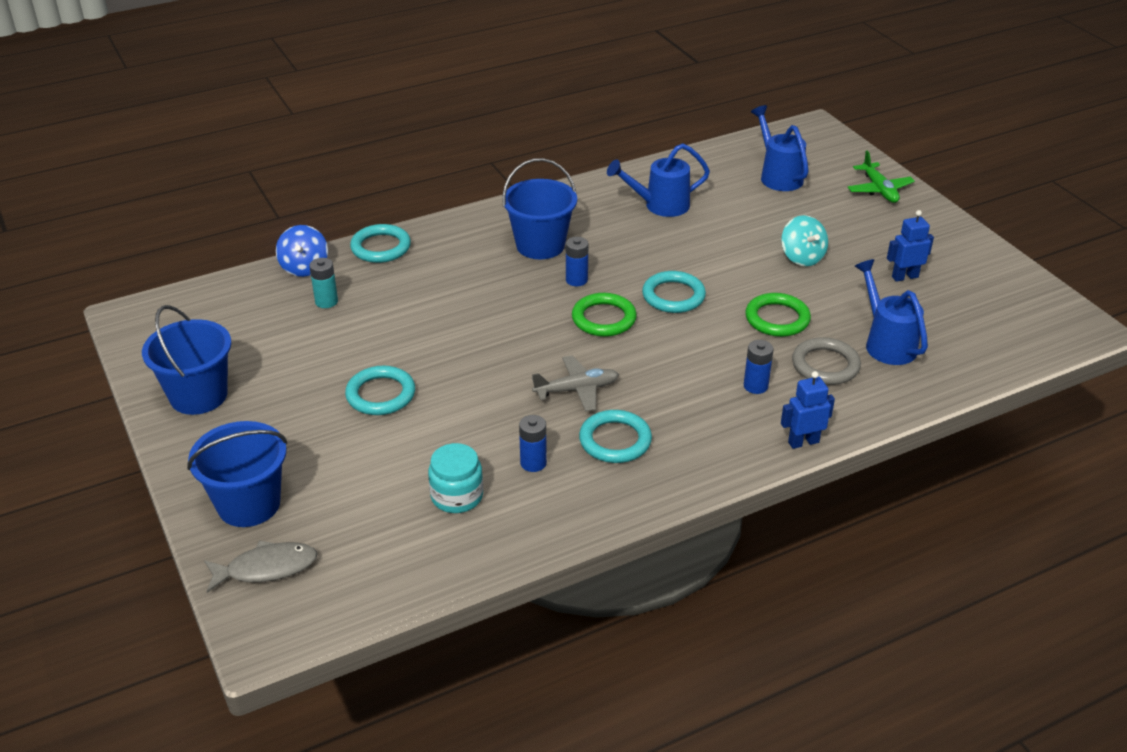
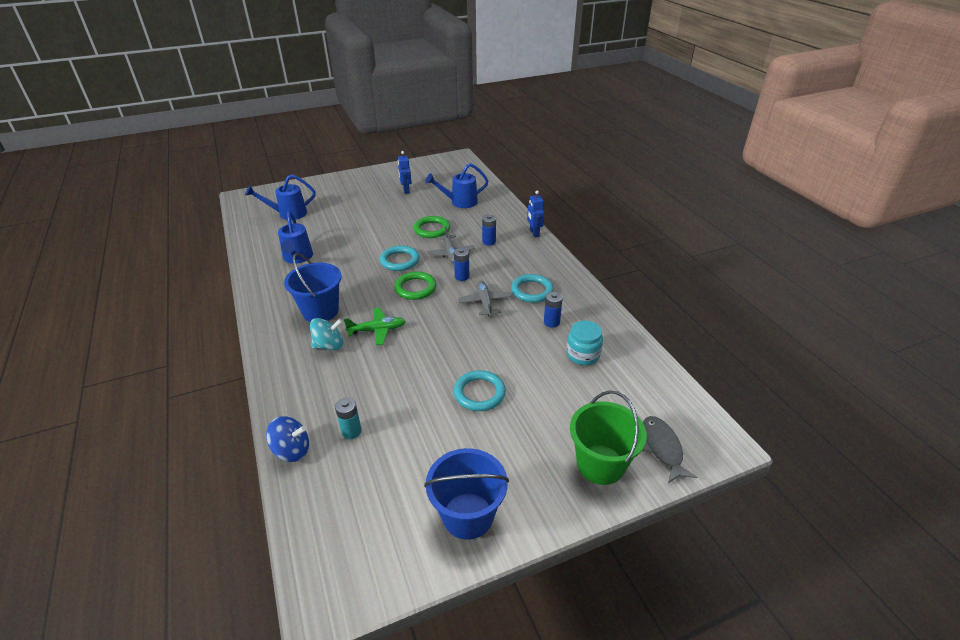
camera: 85 degrees left, 0 degrees up
blue bucket [187,421,287,527] -> green bucket [570,391,647,485]
turquoise ring [350,224,411,263] -> none
blue battery [566,237,589,286] -> blue battery moved to [454,248,469,281]
turquoise spinning top [781,215,828,266] -> turquoise spinning top moved to [310,318,343,350]
grey ring [792,337,861,385] -> none
green plane [847,151,915,203] -> green plane moved to [344,308,406,345]
none -> grey plane [427,226,475,263]

